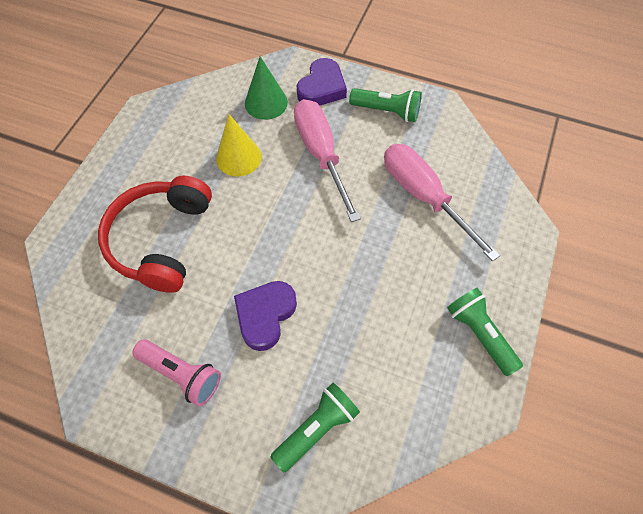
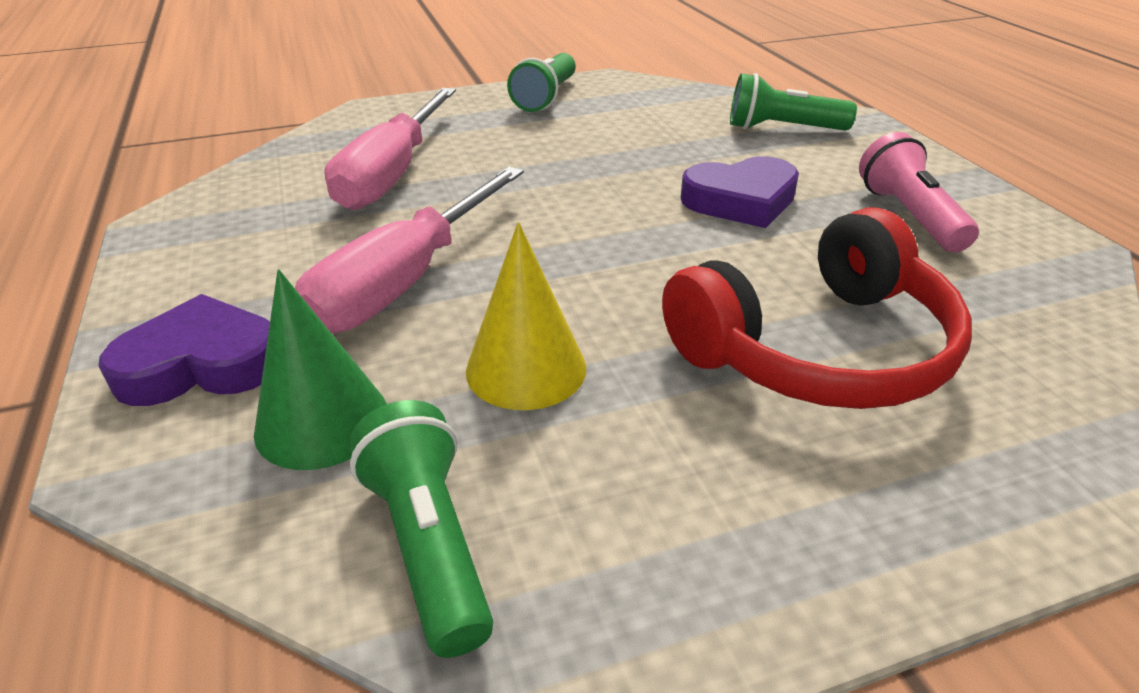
camera: 130 degrees left, 25 degrees down
green flashlight [349,88,422,122] -> green flashlight moved to [349,400,494,658]

